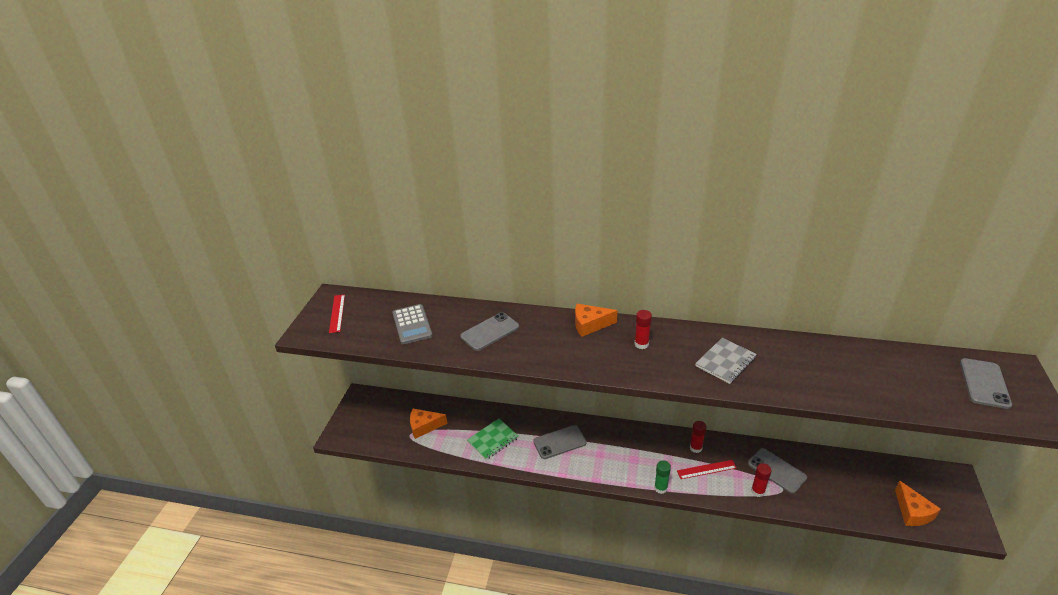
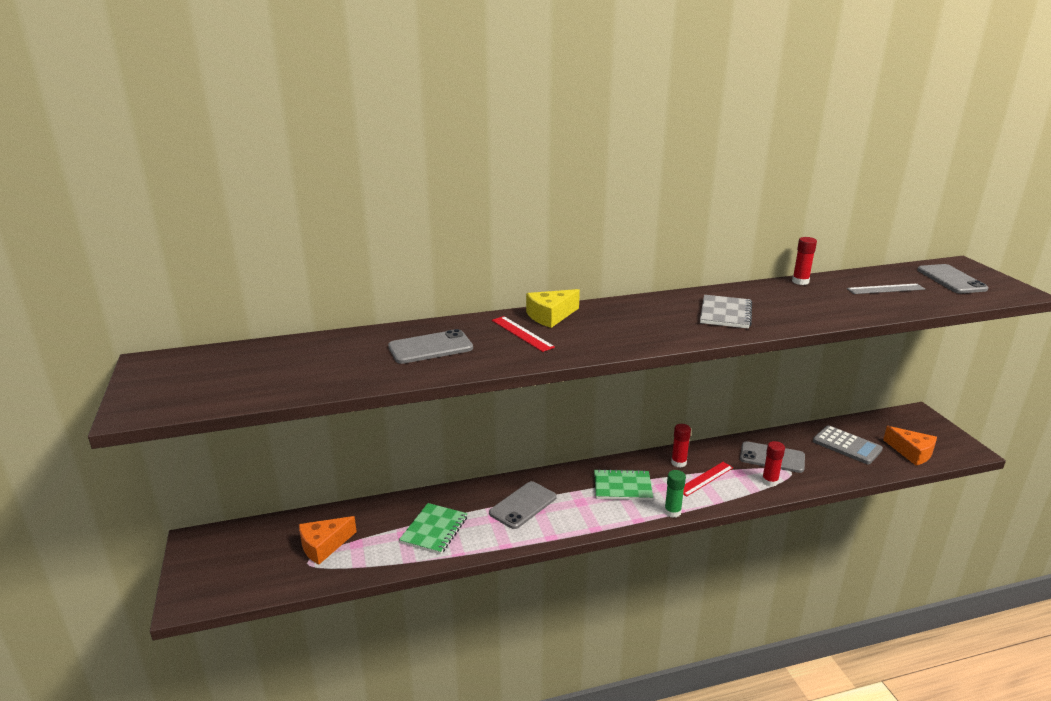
camera: 30 degrees left, 10 degrees down
red ruler [329,294,345,333] -> red ruler moved to [492,316,555,352]
grey calculator [393,304,433,345] -> grey calculator moved to [813,425,883,464]
grey phone [460,312,519,351] -> grey phone turned 45 degrees clockwise [388,329,473,364]
orange cheese [575,304,618,337] -> yellow cheese [526,289,580,328]
red glue stick [635,310,652,349] -> red glue stick moved to [792,237,817,285]
none -> green notebook [594,469,653,500]
none -> grey ruler [847,284,925,294]

